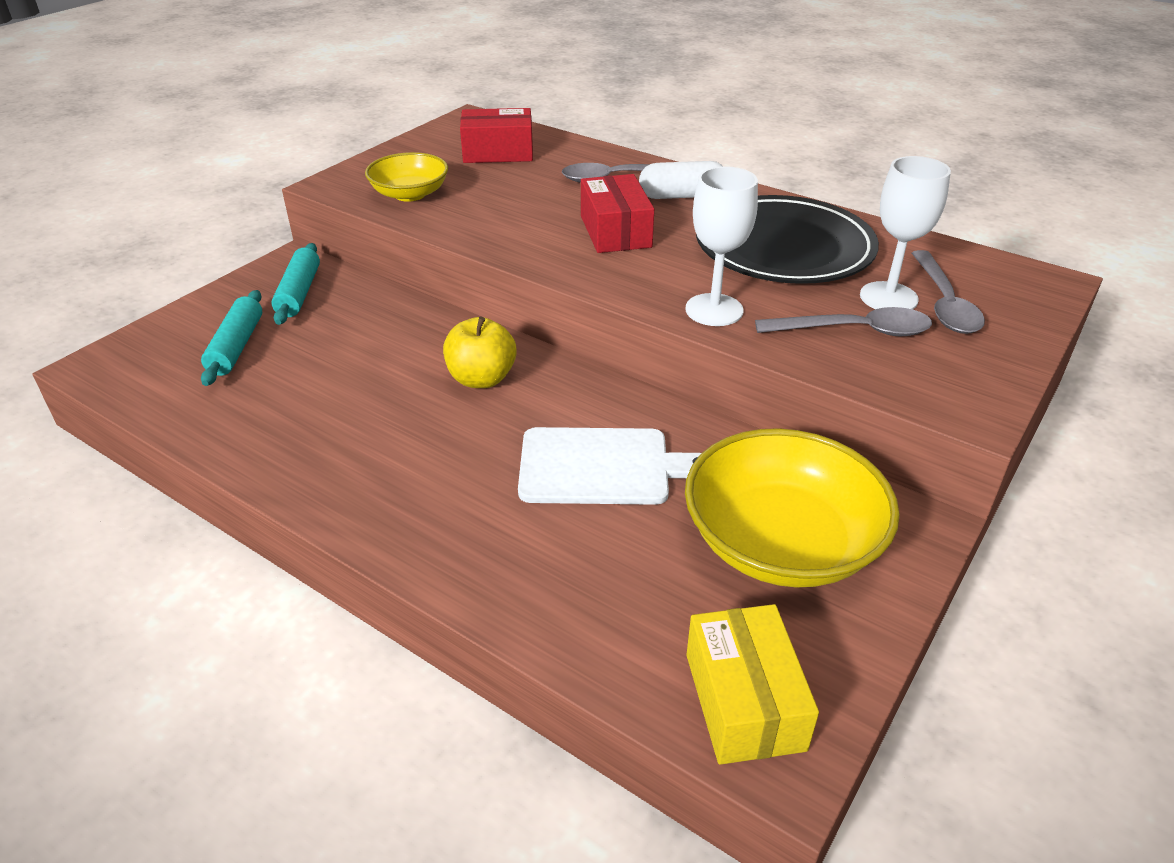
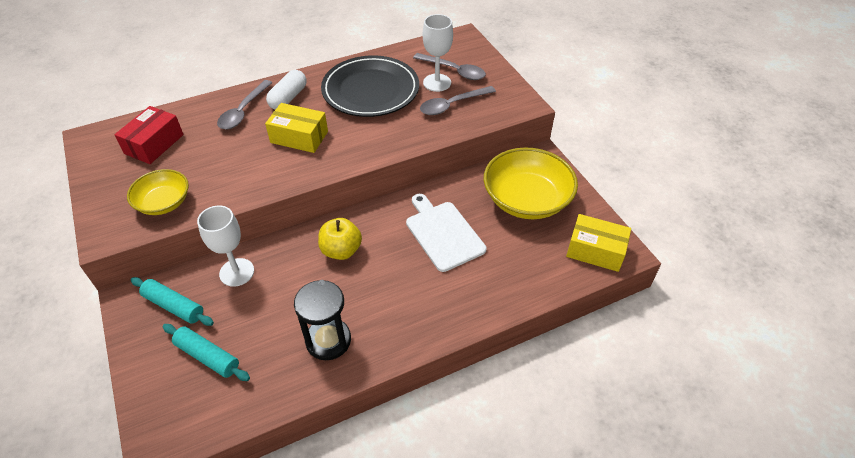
camera: 60 degrees left, 10 degrees up
white cutting board [518,427,701,505] -> white cutting board turned 60 degrees counterclockwise [406,194,487,272]
red box [581,174,654,253] -> yellow box [265,103,328,153]
white goblet [685,166,758,326] -> white goblet moved to [197,205,254,287]
grey spoon [755,307,932,336] -> grey spoon turned 150 degrees counterclockwise [420,86,496,115]
none -> black hourglass [294,280,351,360]

